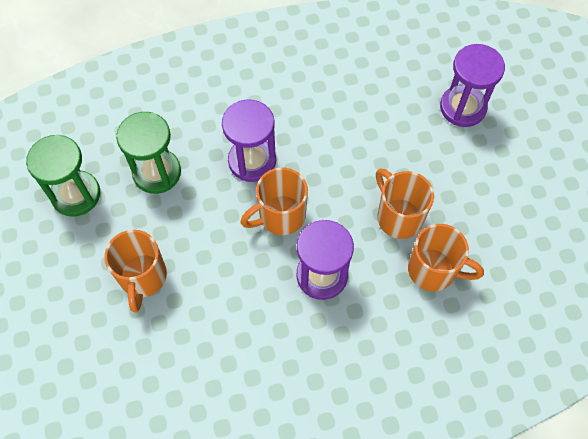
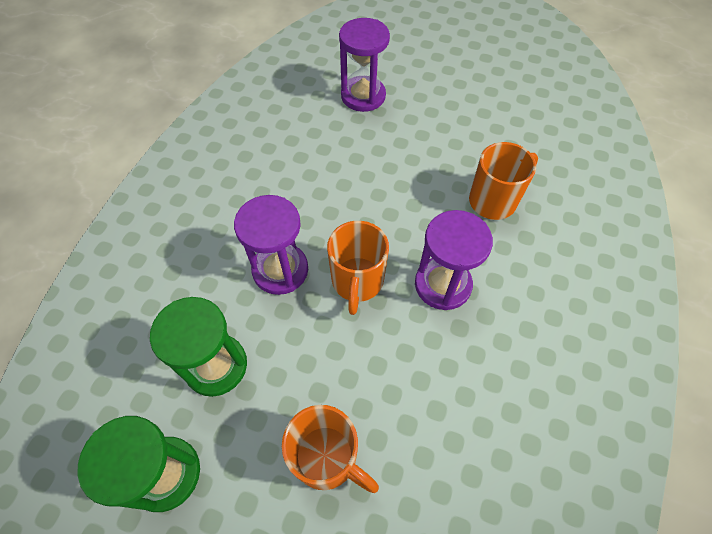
camera: 55 degrees left, 5 degrees down
orange mug [376,168,434,239] -> none

